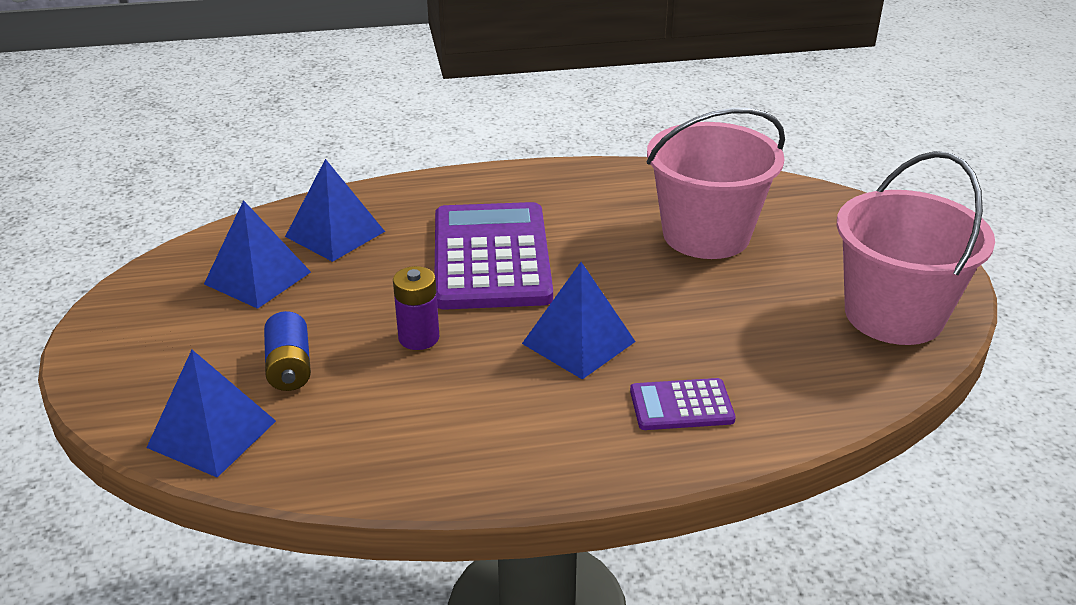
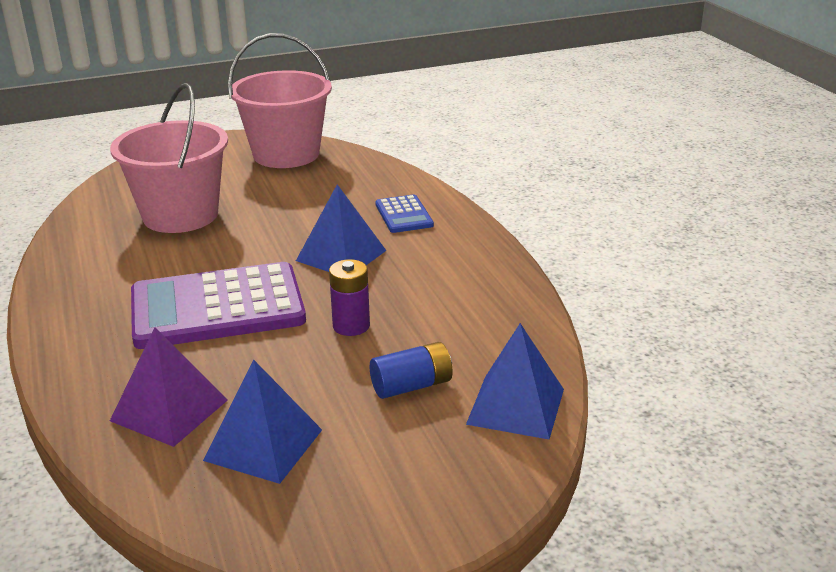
camera: 100 degrees left, 5 degrees down
blue pyramid [285,159,385,262] -> purple pyramid [110,327,228,447]
purple calculator [630,378,736,430] -> blue calculator [375,194,434,233]

